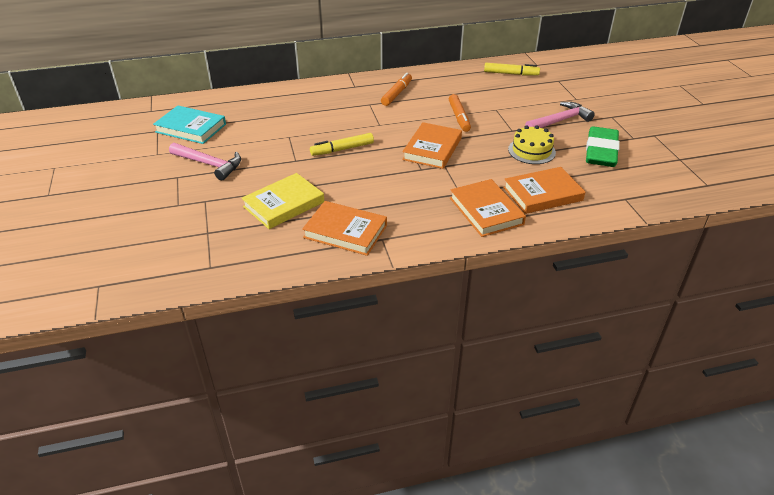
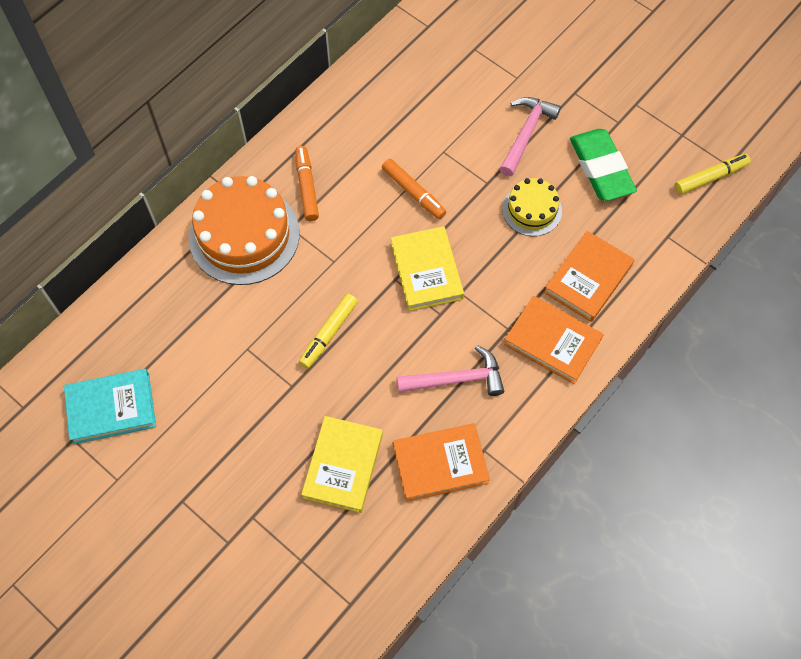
camera: 35 degrees left, 25 degrees up
pink hammer [169,143,241,180] -> pink hammer moved to [397,345,504,396]
orange book [402,122,462,169] -> yellow book [391,226,464,311]
yellow marker [484,63,540,76] -> yellow marker moved to [675,154,751,195]
none -> orange cake [189,176,300,285]

